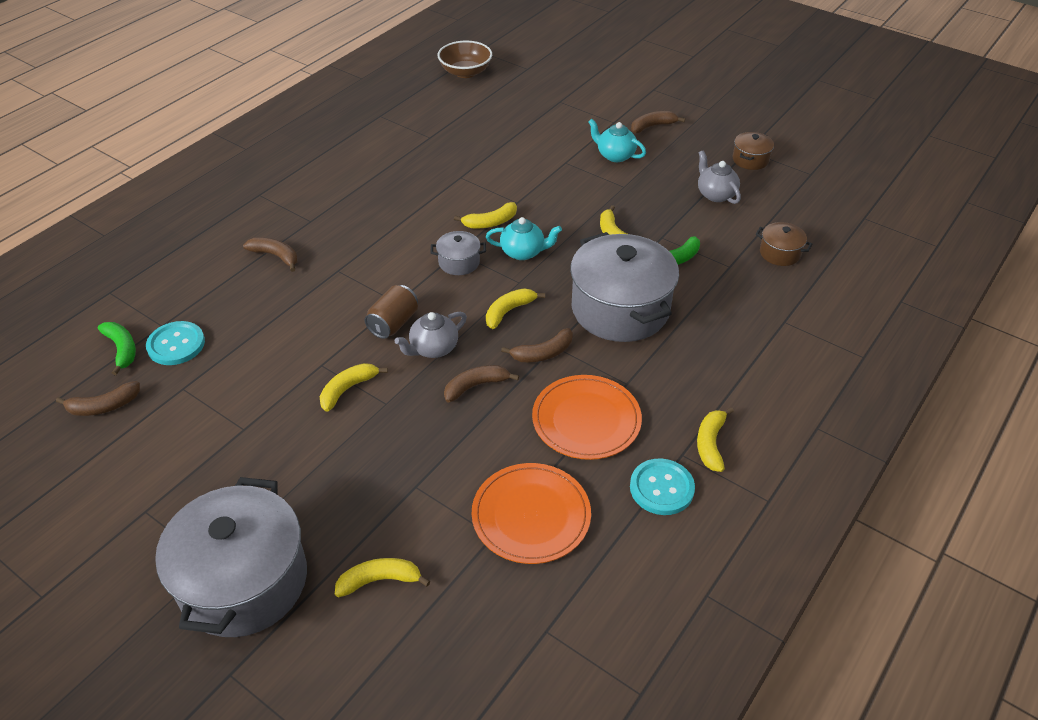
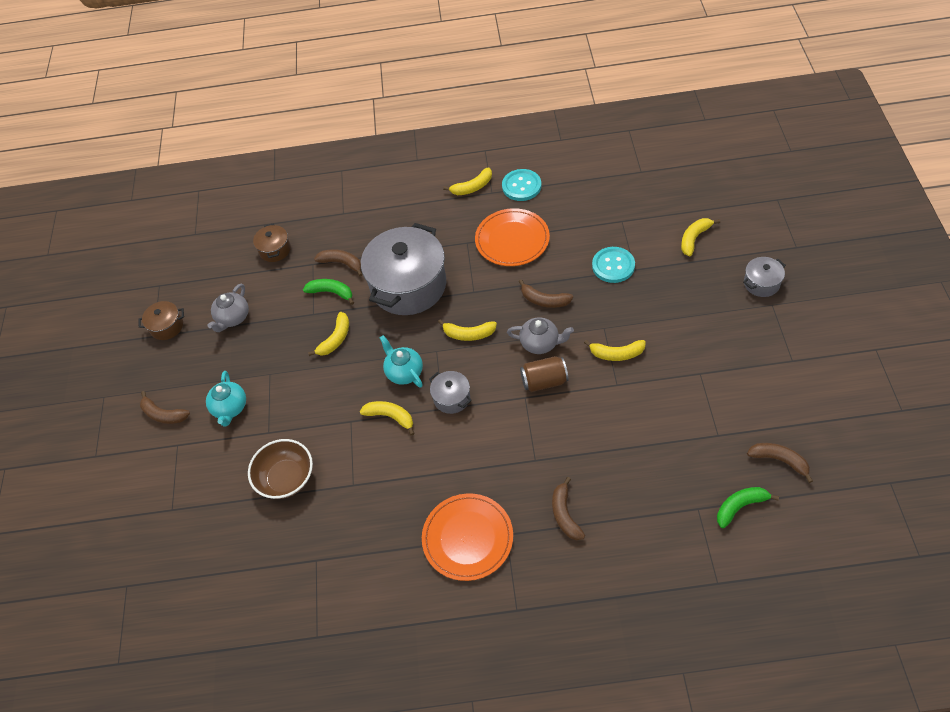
camera: 125 degrees left, 10 degrees up
green banana [98,322,136,375] -> green banana turned 45 degrees clockwise [717,487,779,528]
turquoise button [146,321,205,365] -> turquoise button moved to [592,247,635,283]
grey pot [155,477,307,637] -> grey pot [743,257,786,297], size x0.44
yellow banana [335,558,430,598] -> yellow banana turned 90 degrees clockwise [681,218,720,256]
brown bowl [438,41,492,78] -> brown bowl moved to [248,439,313,499]
orange plate [472,463,591,564] -> orange plate moved to [422,494,513,581]
brown banana [501,328,573,362] -> brown banana moved to [314,249,362,276]

